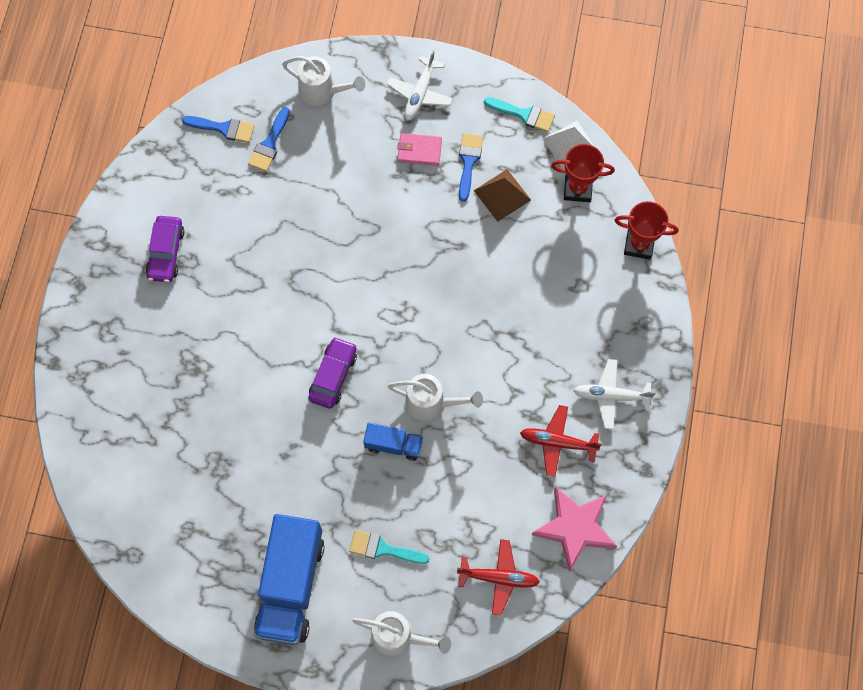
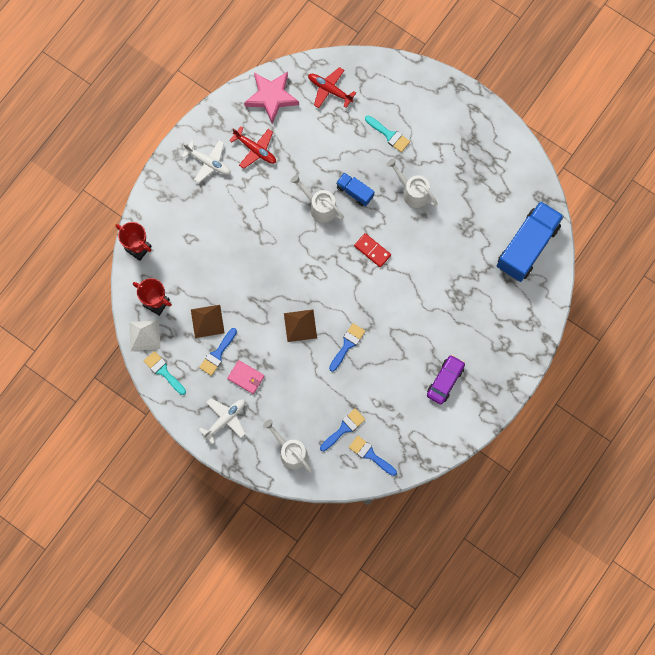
camera: 155 degrees left, 5 degrees up
blue truck [254,514,325,645] -> blue truck moved to [497,201,564,282]
purple car [308,337,357,409] -> red domino [354,233,391,267]
white watering can [352,611,451,656] -> white watering can moved to [386,158,438,208]
none -> brown pyramid [284,310,317,342]
none -> blue brush [329,323,365,372]

